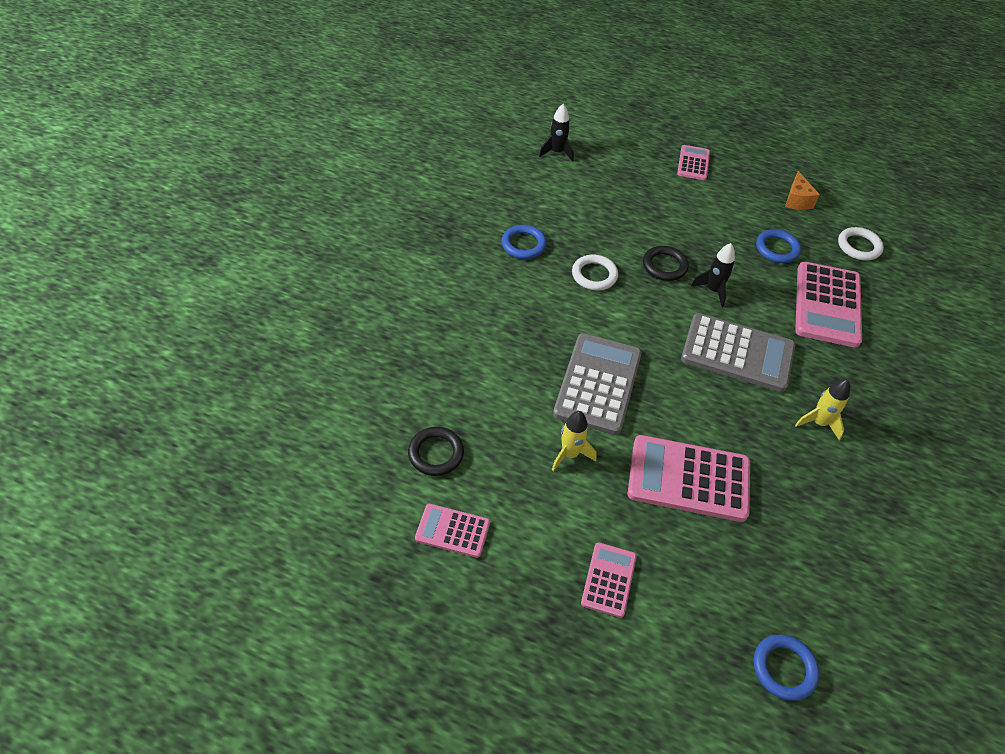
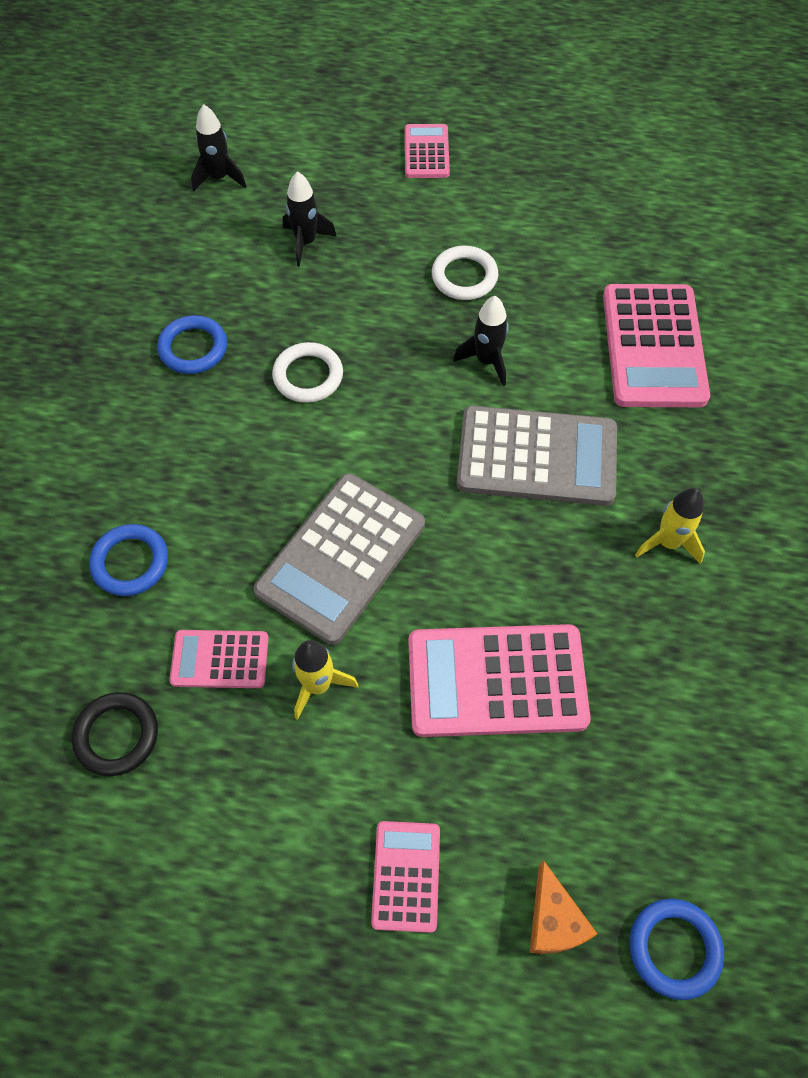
camera: 10 degrees left, 10 degrees up
pink calculator [415,504,490,558] -> pink calculator moved to [169,630,269,688]
grey calculator [553,333,642,435] -> grey calculator turned 150 degrees counterclockwise [254,473,425,645]
black ring [643,246,689,281] -> none
blue ring [756,229,801,263] -> blue ring moved to [89,524,168,596]
orange cheese [785,171,820,210] -> orange cheese moved to [529,860,597,954]
white ring [838,227,884,261] -> white ring moved to [432,246,498,300]
none -> black rocket [283,171,336,267]

